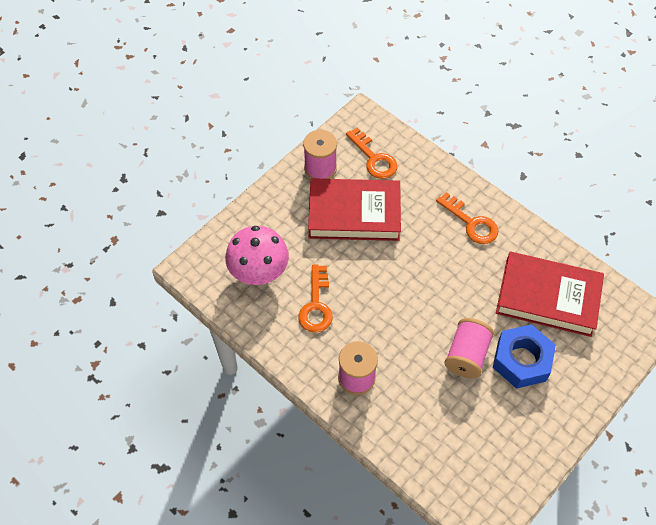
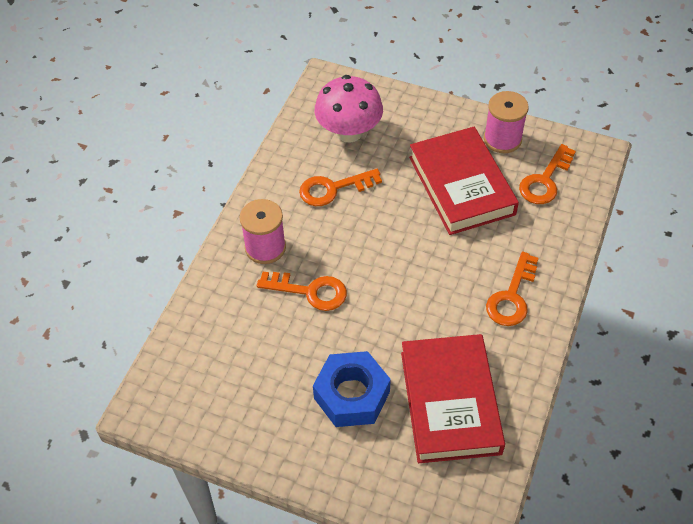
camera: 70 degrees right, 5 degrees down
pink spool [444,318,494,378] -> none
none -> orange key [257,272,347,311]

